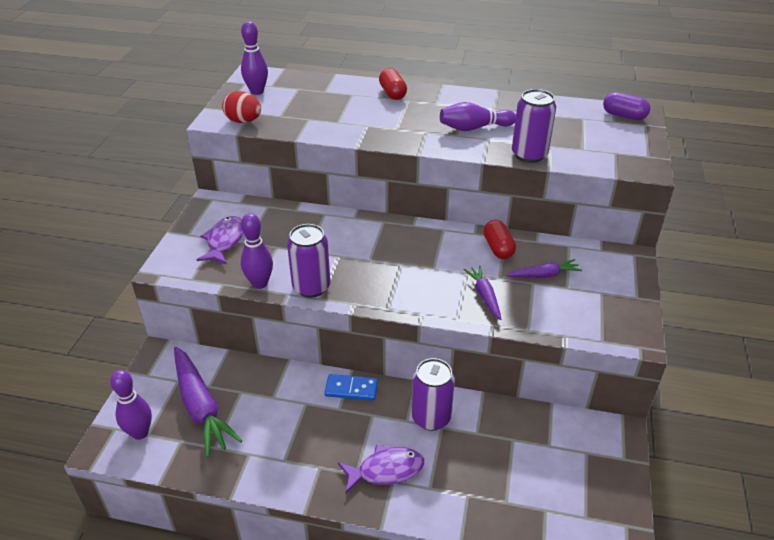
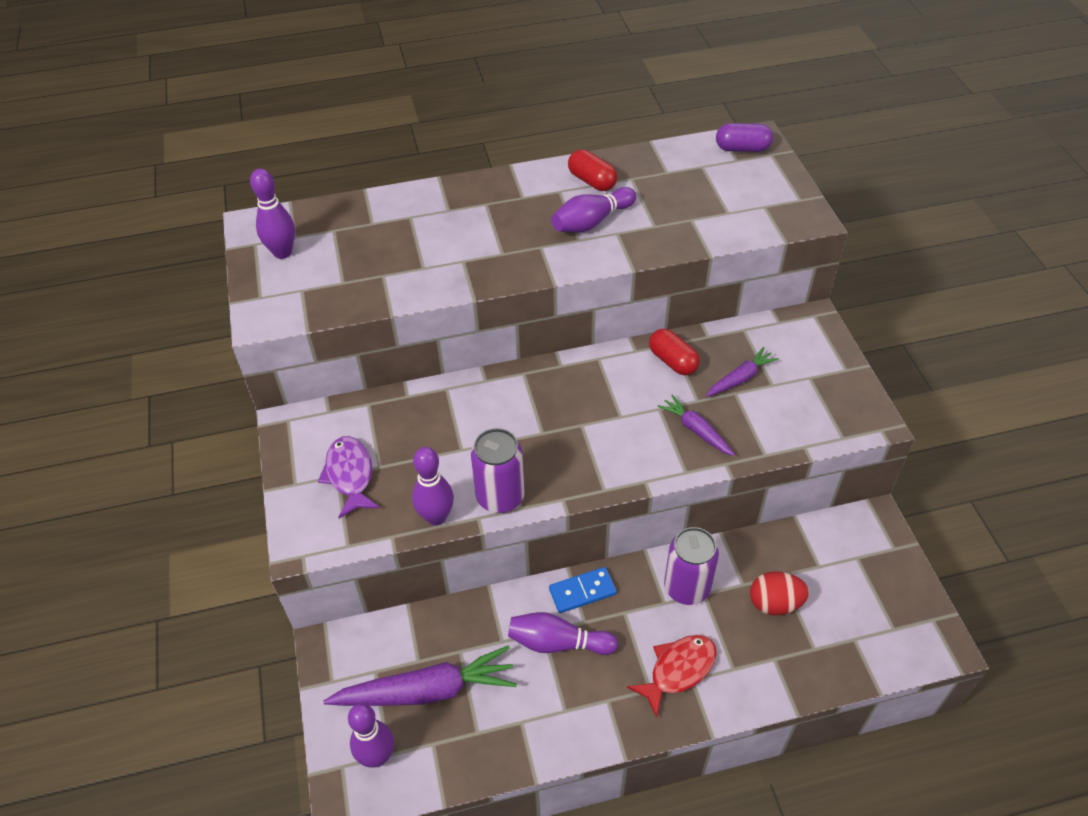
camera: 25 degrees left, 10 degrees up
purple carrot [174,347,243,457] -> purple carrot turned 45 degrees counterclockwise [323,645,517,706]
red egg [222,91,261,123] -> red egg moved to [750,571,809,615]
purple fish [338,444,424,494] -> red fish [627,635,717,718]
red capsule [379,68,407,100] -> red capsule moved to [568,149,617,191]
purple can [512,89,556,163] -> none
none -> purple bowling pin [508,612,618,655]

